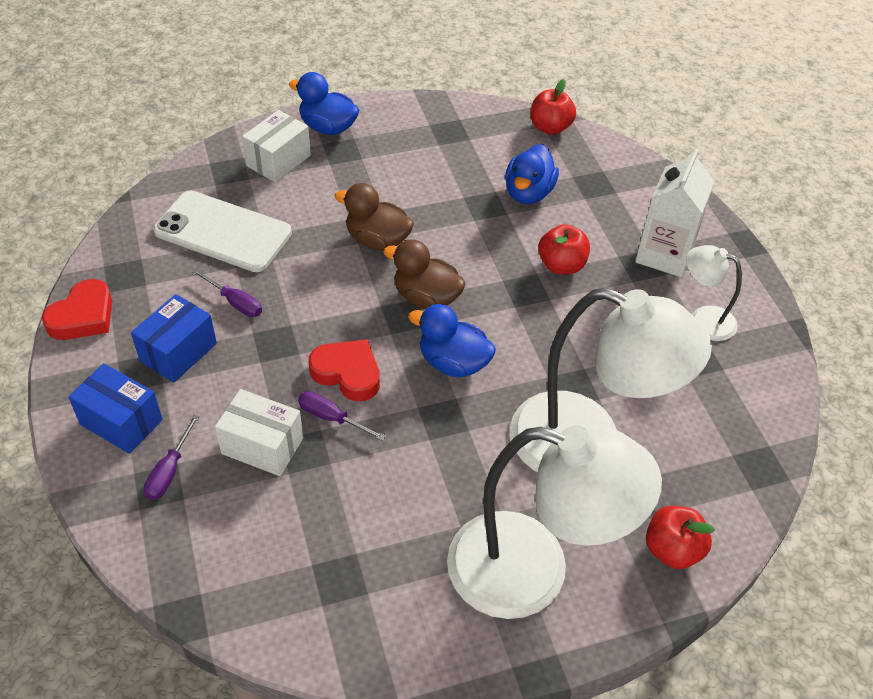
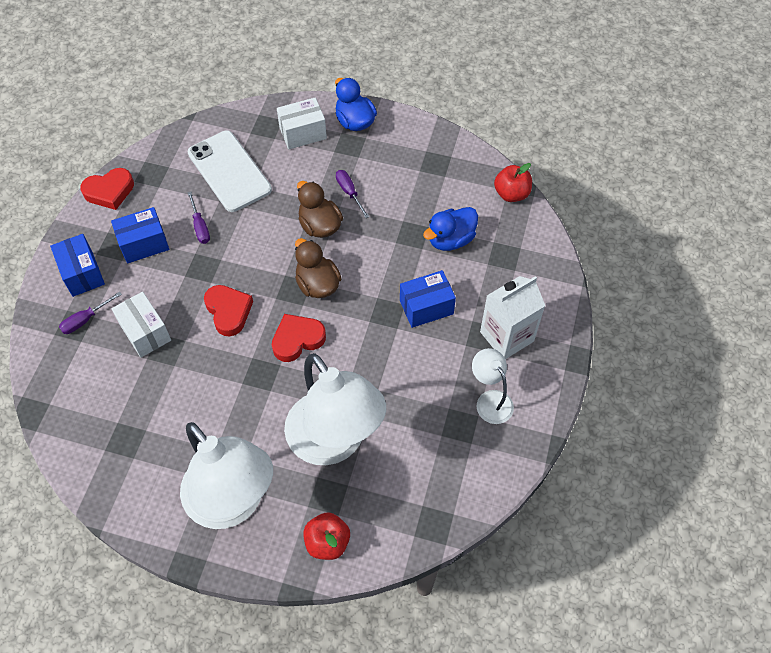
camera: 35 degrees right, 10 degrees up
purple screwdriver [298,391,386,441] -> purple screwdriver moved to [336,170,369,218]
blue duck [408,304,496,377] -> red heart [272,314,326,362]
red apple [538,224,590,274] -> blue box [400,270,456,328]

